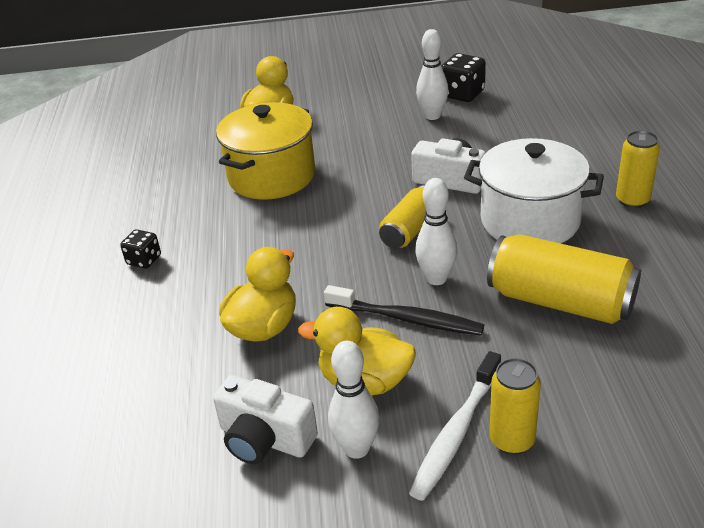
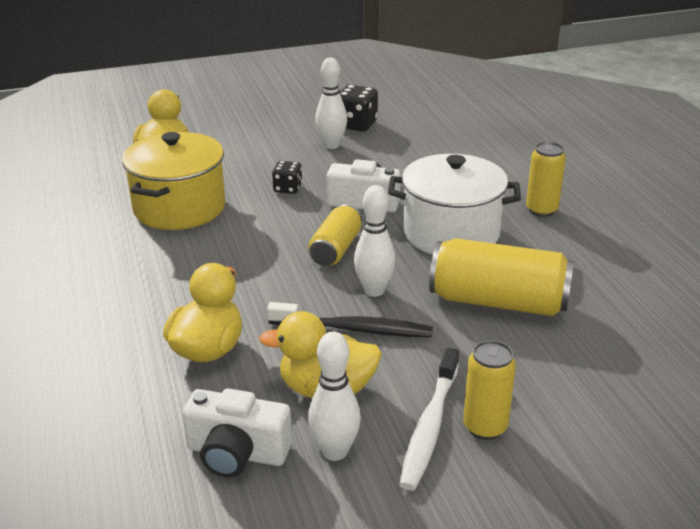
camera: 15 degrees left, 5 degrees down
black dice [120,229,161,269] -> black dice moved to [272,161,302,194]

